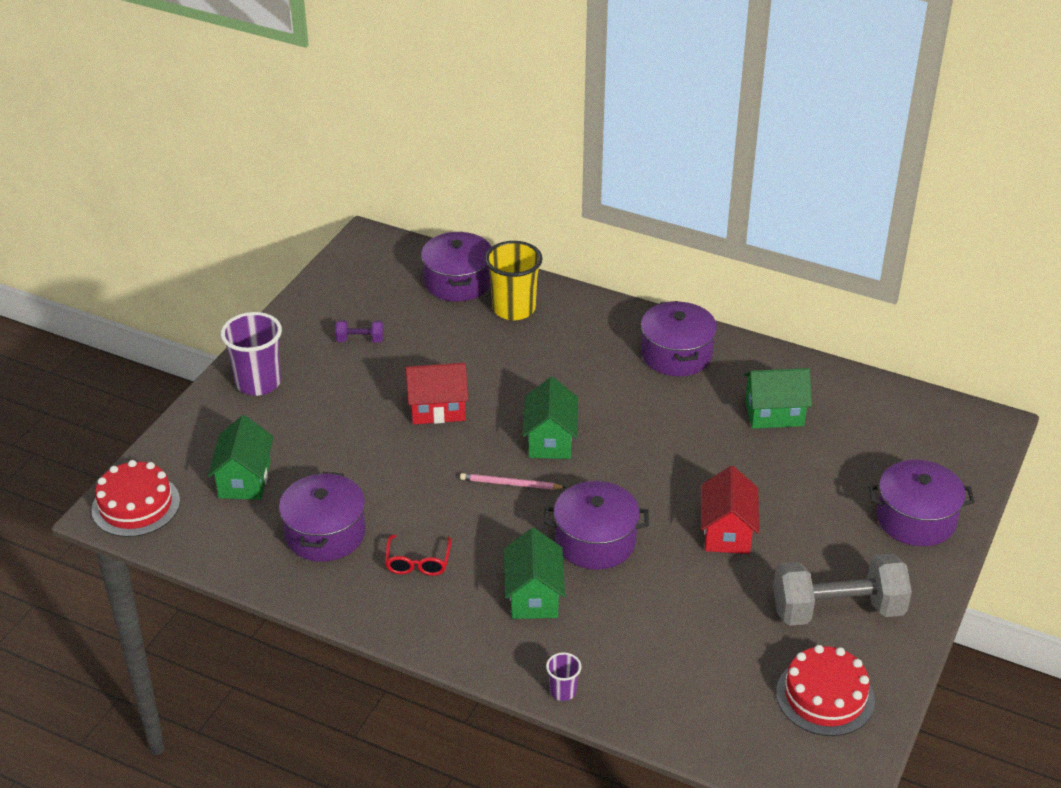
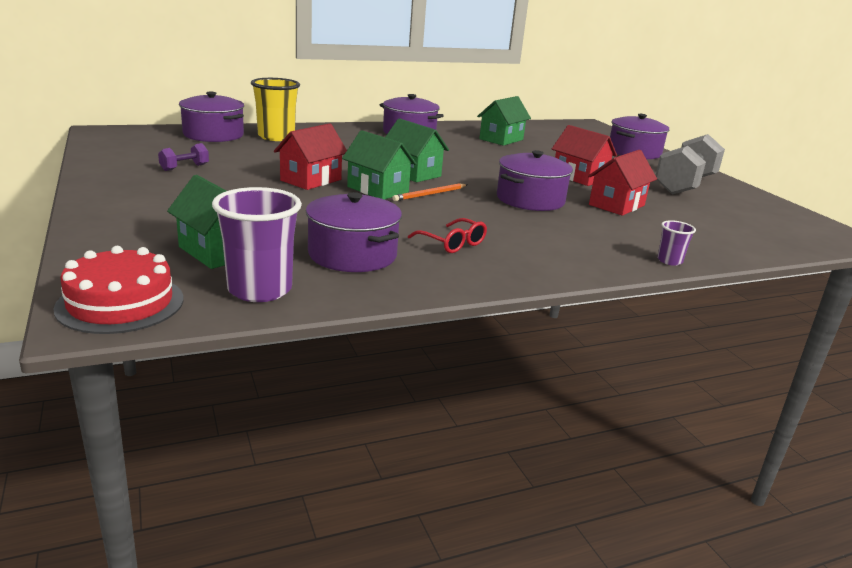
camera: 50 degrees left, 15 degrees down
purple cup [221,312,282,396] -> purple cup moved to [212,187,302,302]
pink pencil [460,473,566,490] -> orange pencil [392,183,467,201]
green house [504,528,565,619] -> green house moved to [342,130,417,200]
red cake [776,645,875,736] -> none
none -> red house [588,150,657,216]

